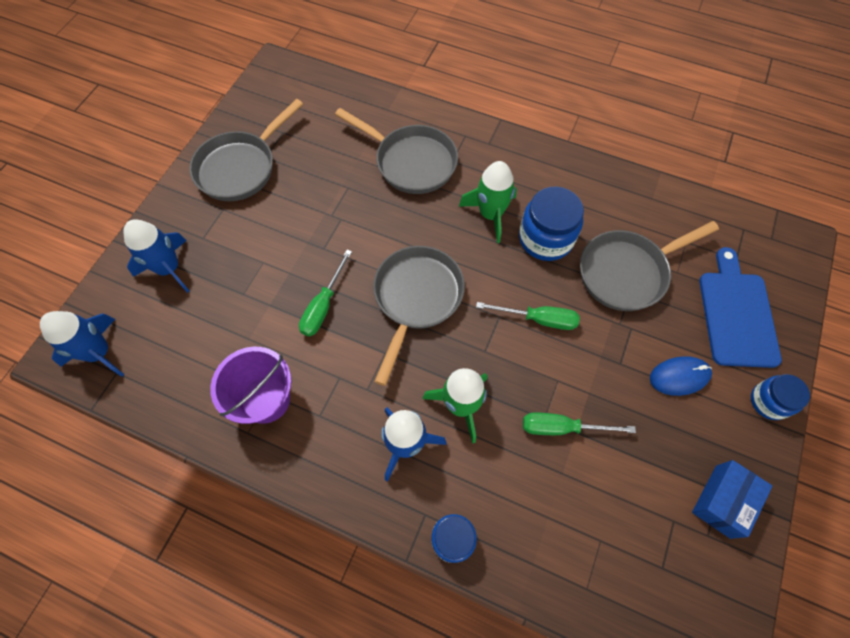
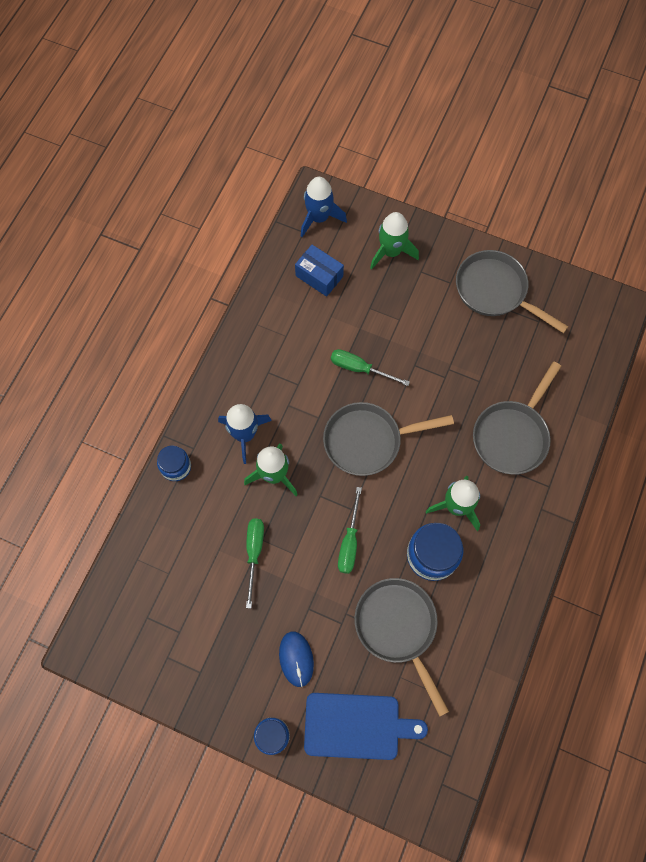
camera: 90 degrees right, 5 degrees up
blue rocket [123,219,189,293] -> green rocket [370,212,419,269]
purple bucket [210,347,291,424] -> none
grey pan [373,246,465,386] -> grey pan turned 150 degrees clockwise [323,402,454,476]
blue box [692,460,773,539] -> blue box moved to [295,245,344,296]

